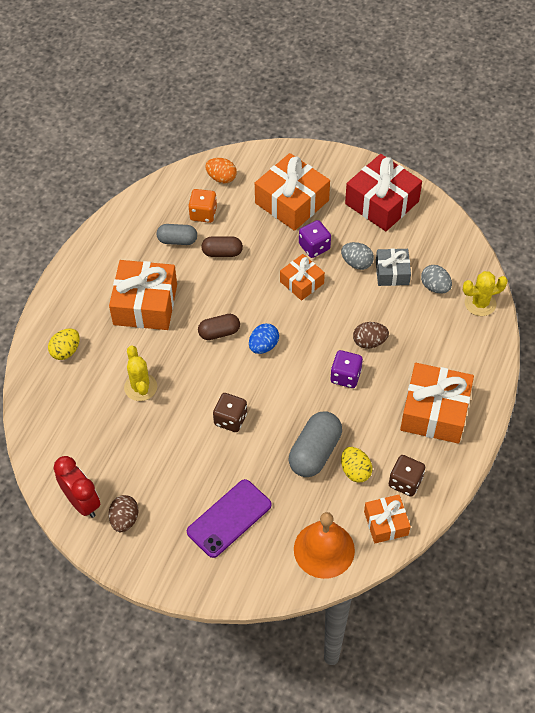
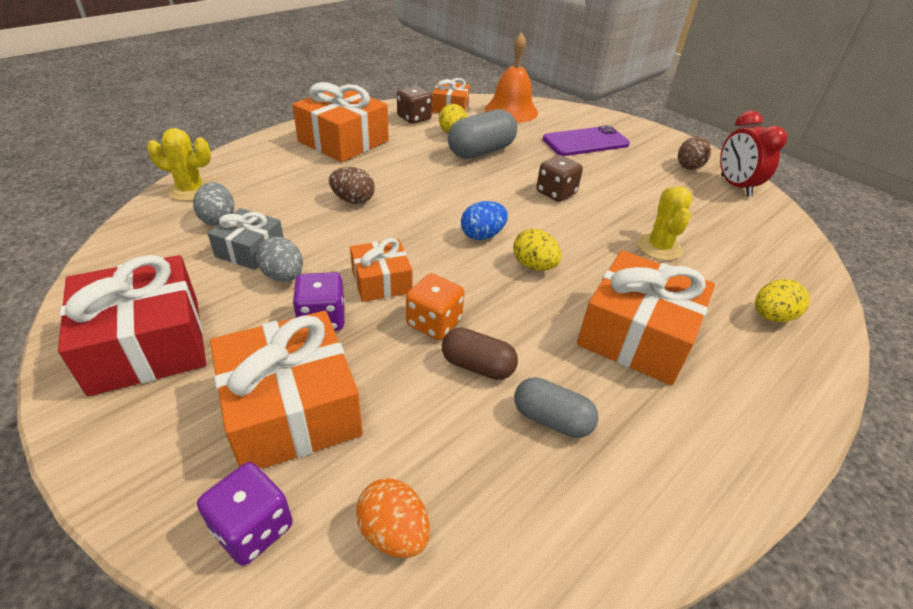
camera: 160 degrees left, 15 degrees down
orange dice [188,189,217,223] -> orange dice moved to [406,273,465,340]
brown capsule [198,314,240,340] -> yellow egg [513,229,562,271]
purple dice [330,350,363,388] -> purple dice moved to [197,462,293,566]

